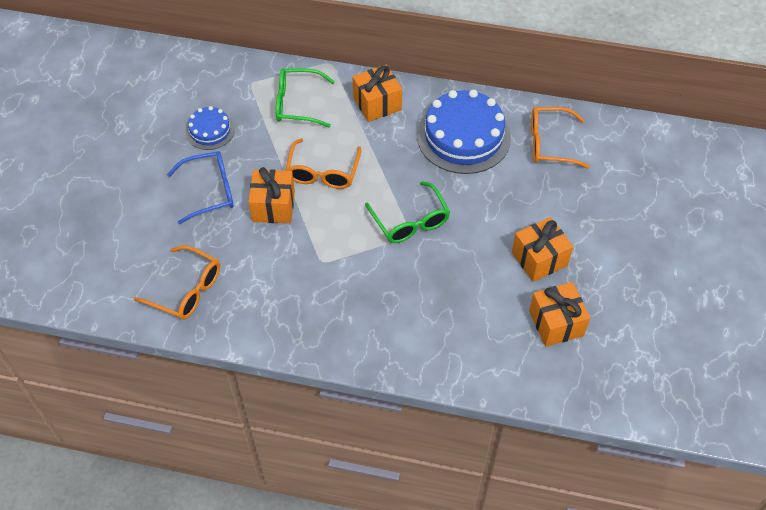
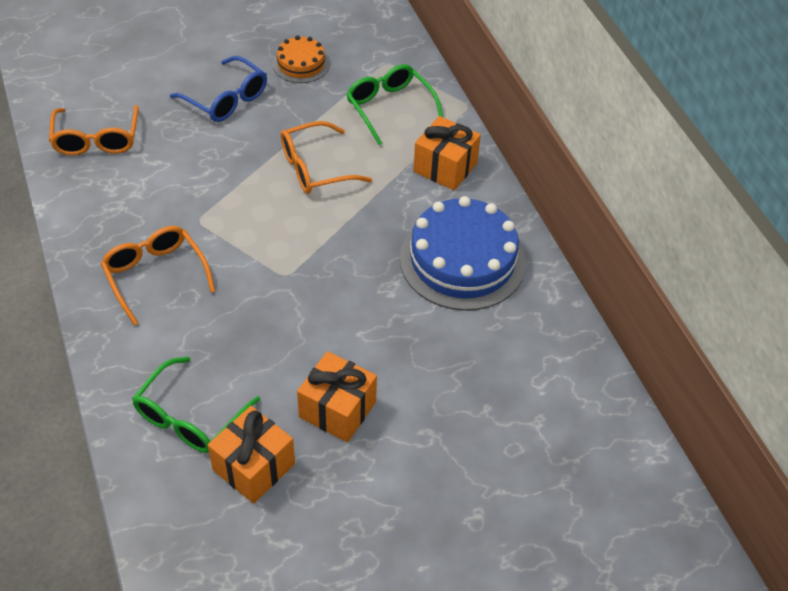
camera: 55 degrees right, 5 degrees down
blue cake [186,106,235,150] -> orange cake [273,36,330,83]
orange gift [248,167,295,223] -> none
green glasses [365,181,450,243] -> green glasses moved to [132,357,260,453]
orange glasses [531,107,590,168] -> orange glasses moved to [101,226,215,326]

